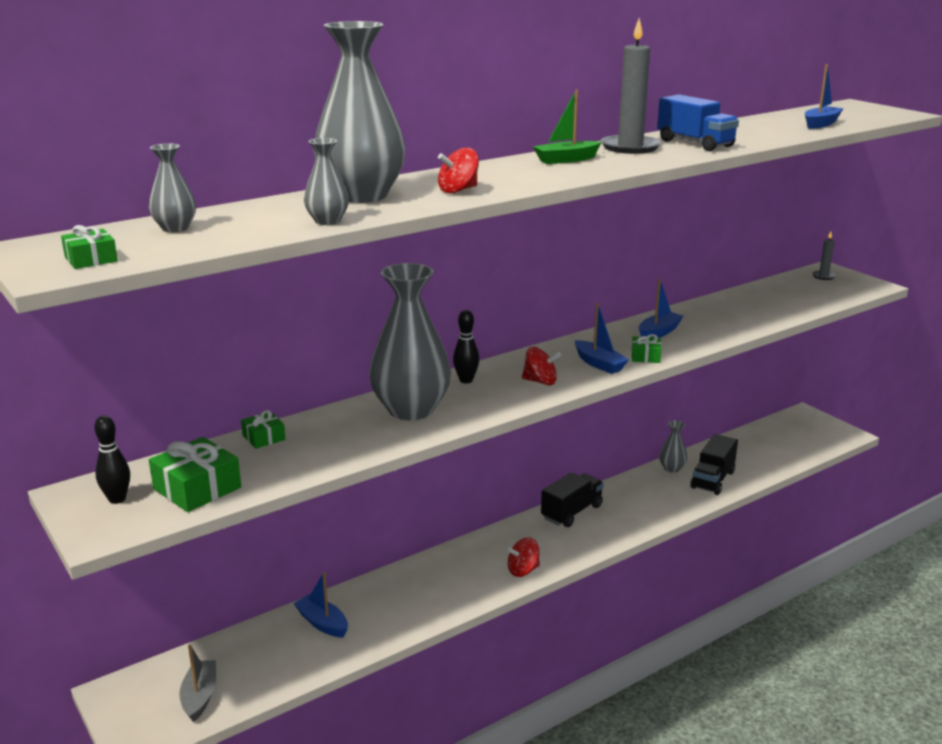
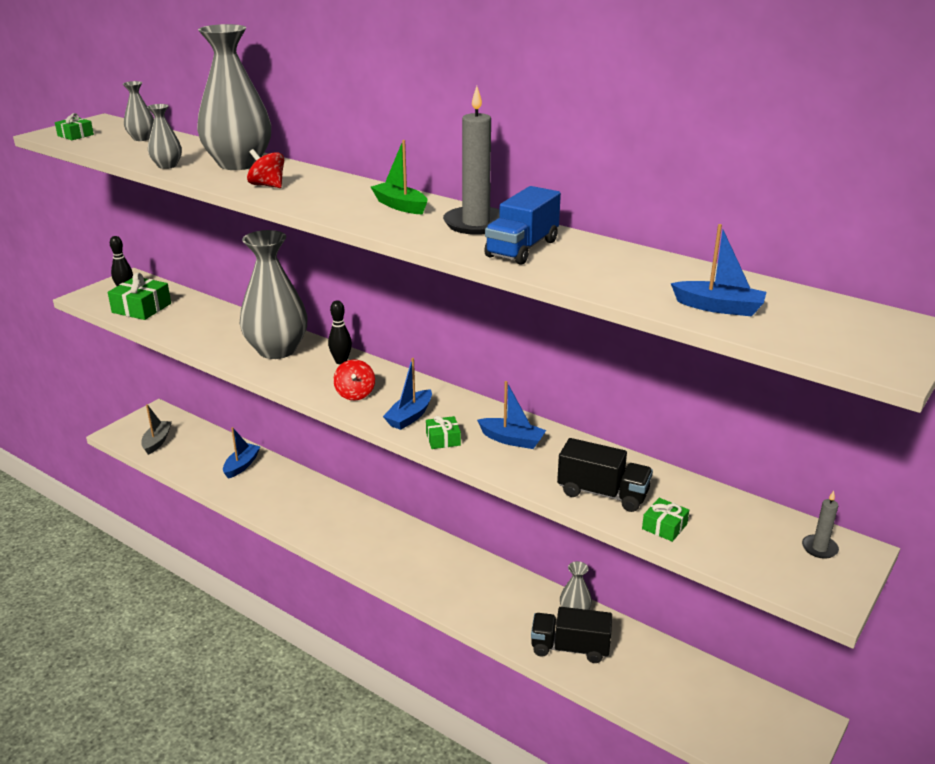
camera: 70 degrees right, 5 degrees up
grey boat [179,645,216,722] -> grey boat turned 60 degrees counterclockwise [141,404,172,455]
green gift [241,410,286,449] -> green gift moved to [642,498,689,542]
red spinning top [506,537,540,577] -> none
black truck [541,473,604,527] -> black truck moved to [557,438,653,512]

